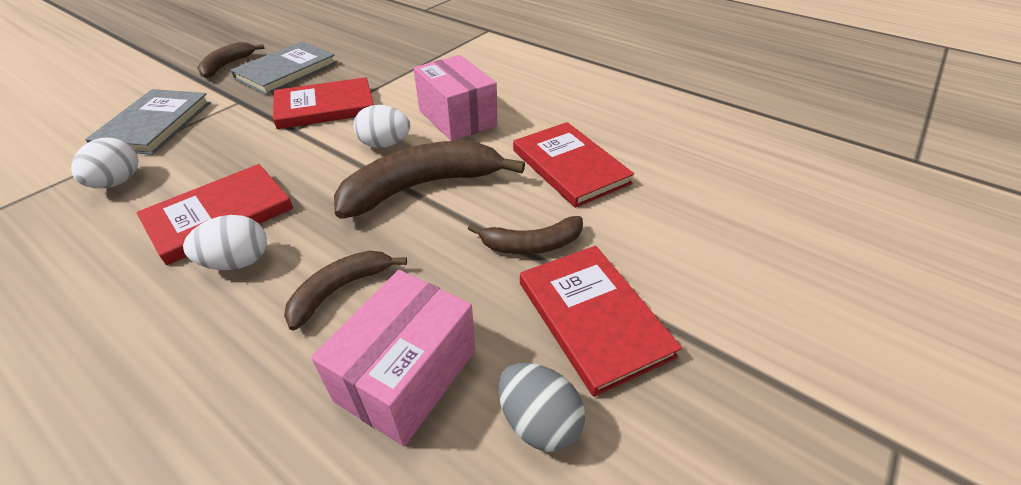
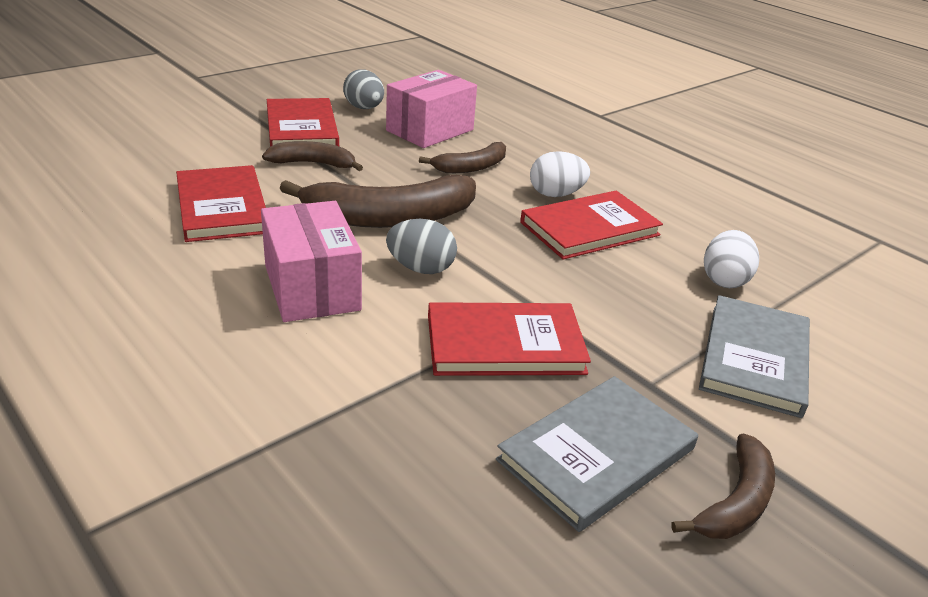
camera: 170 degrees left, 10 degrees down
white egg [353,105,410,148] -> grey egg [386,219,457,274]

